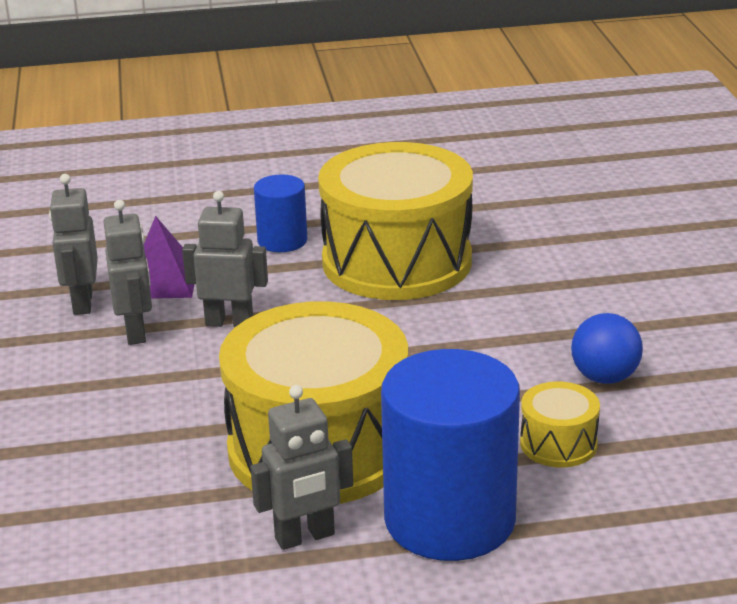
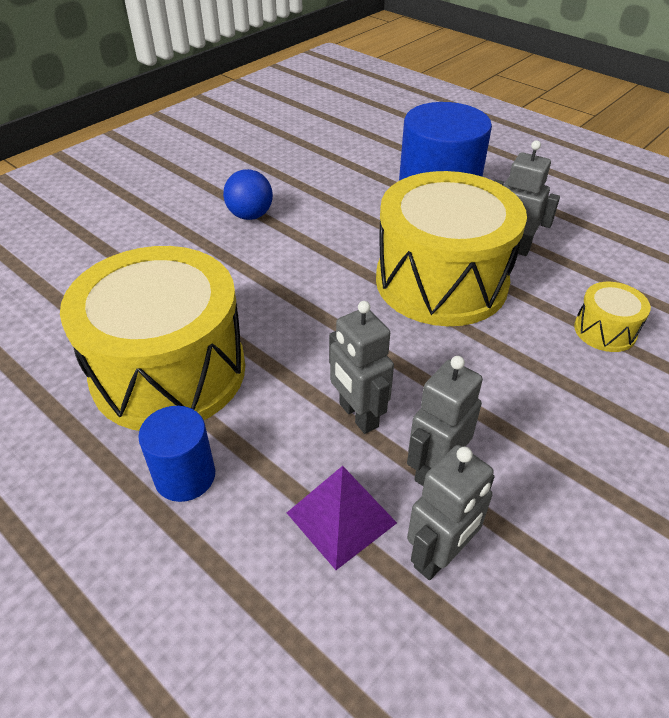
camera: 130 degrees left, 15 degrees up
yellow drum [520,381,600,468] -> yellow drum moved to [574,282,651,352]

